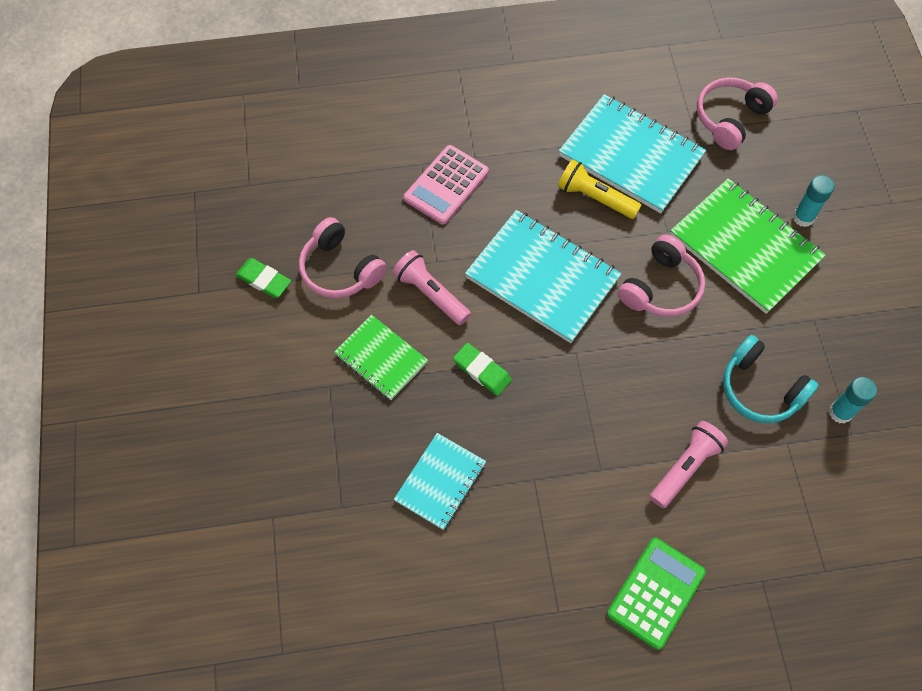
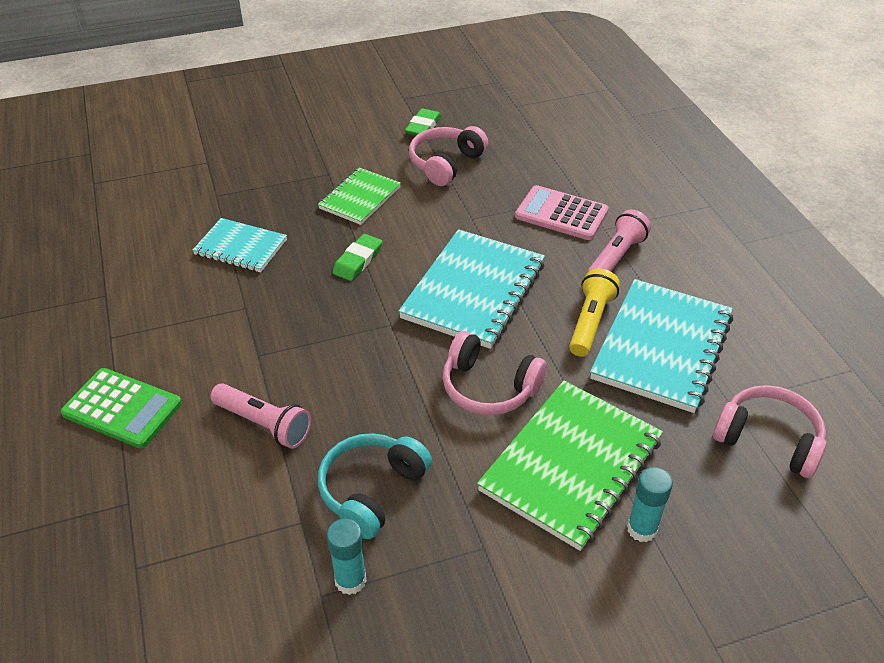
camera: 80 degrees right, 20 degrees down
pink flashlight [392,250,471,325] -> pink flashlight moved to [587,210,651,273]

